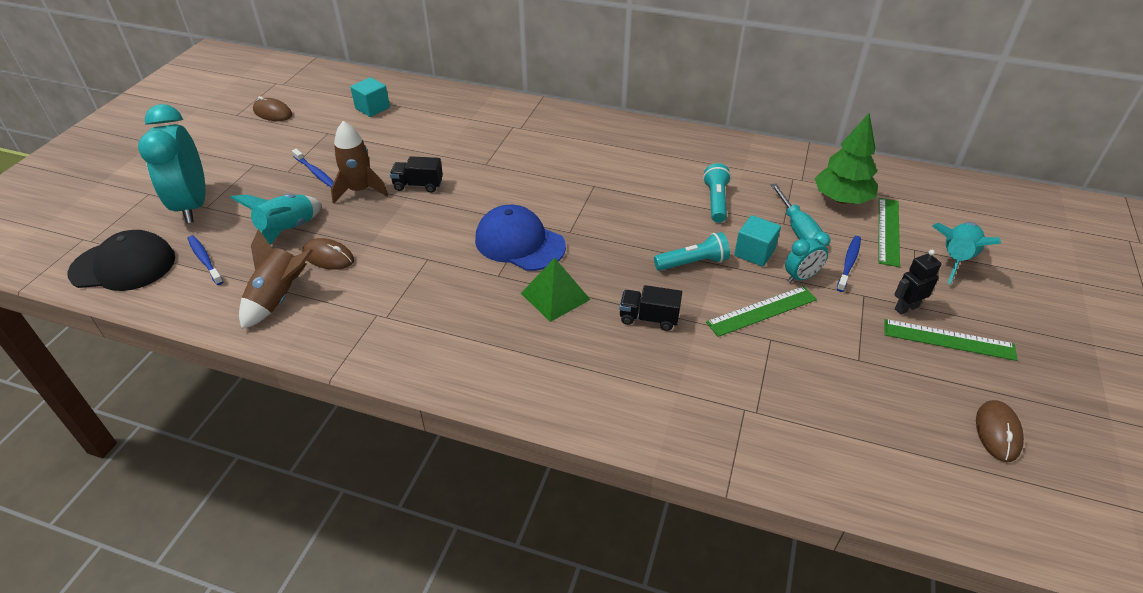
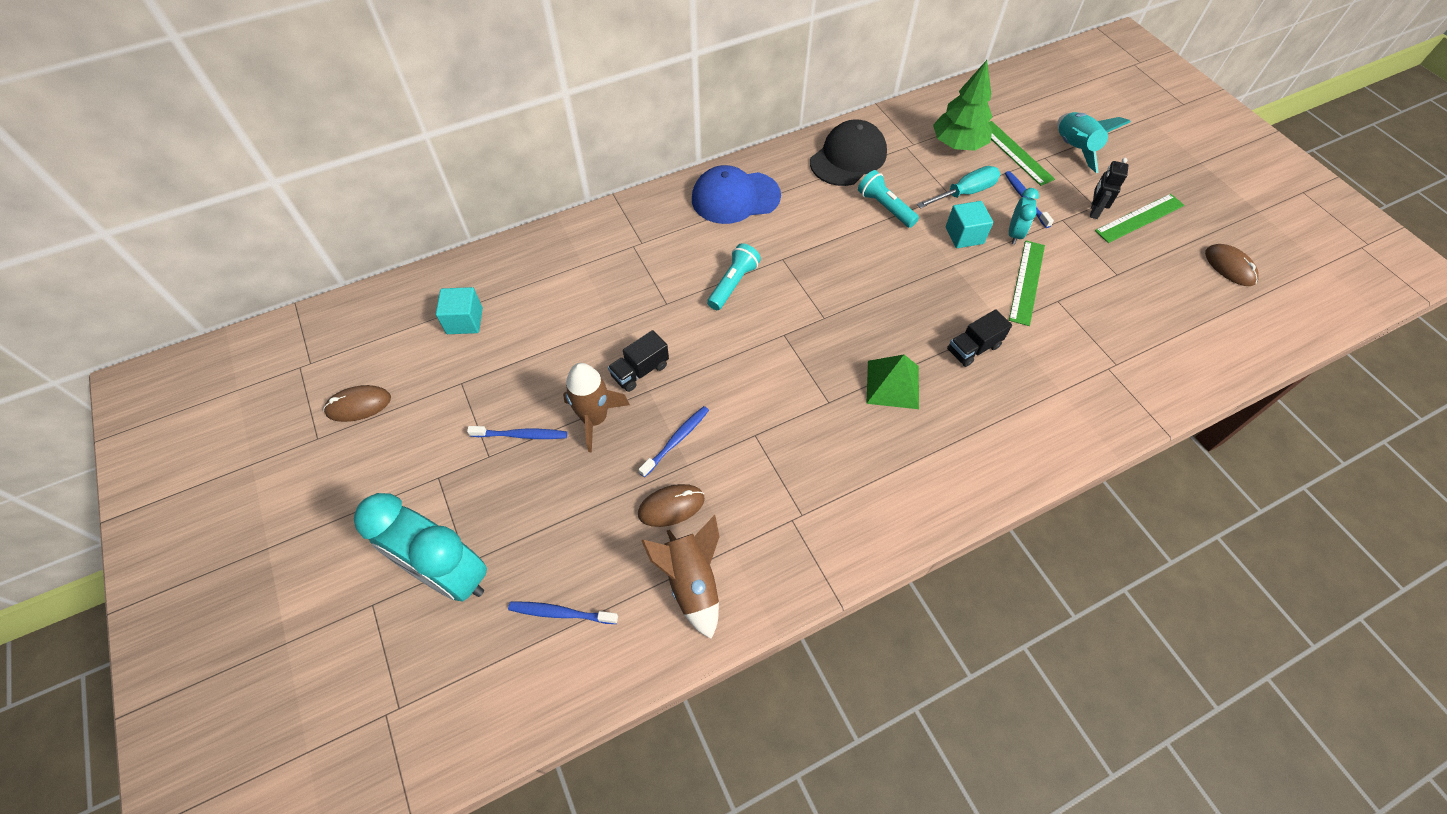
camera: 45 degrees left, 15 degrees up
black cap [67,230,175,291] -> black cap moved to [810,119,887,186]
turquoise rocket [231,194,322,245] -> none
blue cap [475,205,566,271] -> blue cap moved to [692,165,781,224]
turquoise flashlight [654,232,730,271] -> turquoise flashlight moved to [707,243,761,310]
turquoise screwdriver [771,183,823,240] -> turquoise screwdriver turned 60 degrees counterclockwise [917,166,1000,209]
none -> blue toothbrush [638,406,709,477]

